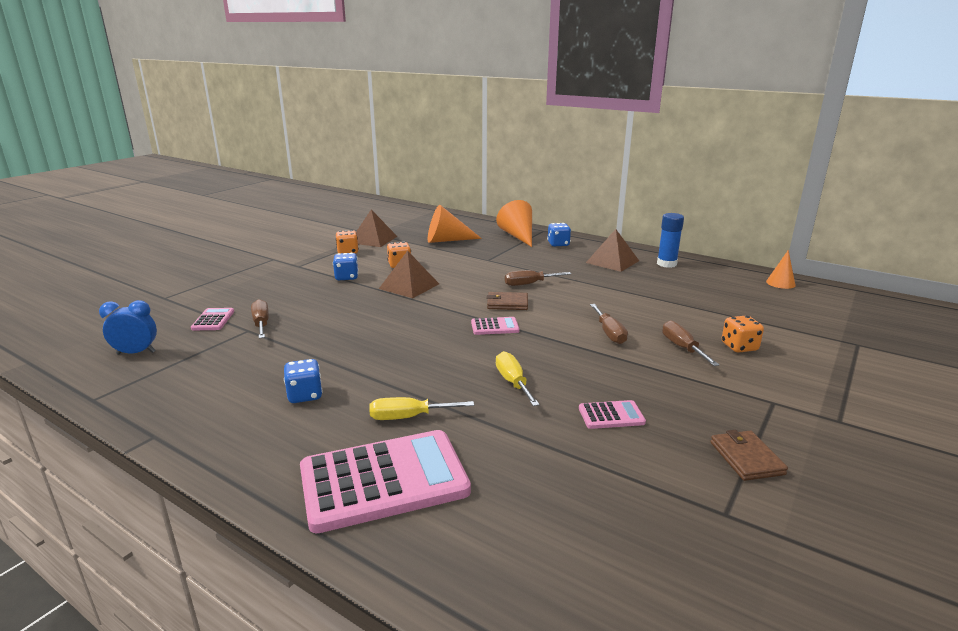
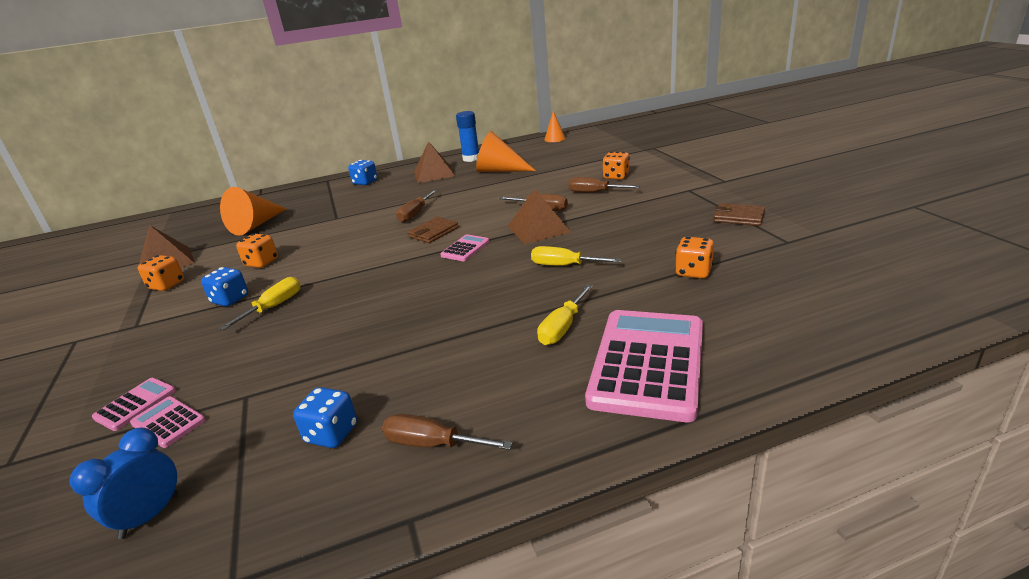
camera: 50 degrees left, 5 degrees up
brown screwdriver [251,299,269,338] -> brown screwdriver moved to [382,414,513,450]
blue dice [284,359,323,403] -> blue dice moved to [293,387,357,448]
brown pyramid [379,251,439,298] -> brown pyramid moved to [508,189,571,244]
orange cone [496,200,532,247] -> orange cone moved to [476,131,536,172]
pink calculator [579,400,646,429] -> pink calculator moved to [92,378,176,431]
none -> yellow screwdriver [219,277,301,330]
none -> orange dice [675,237,714,279]

